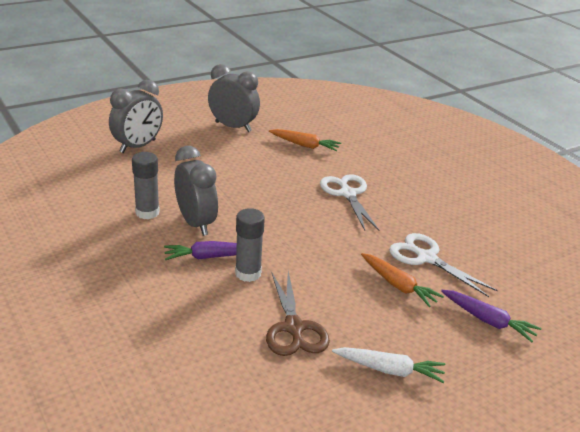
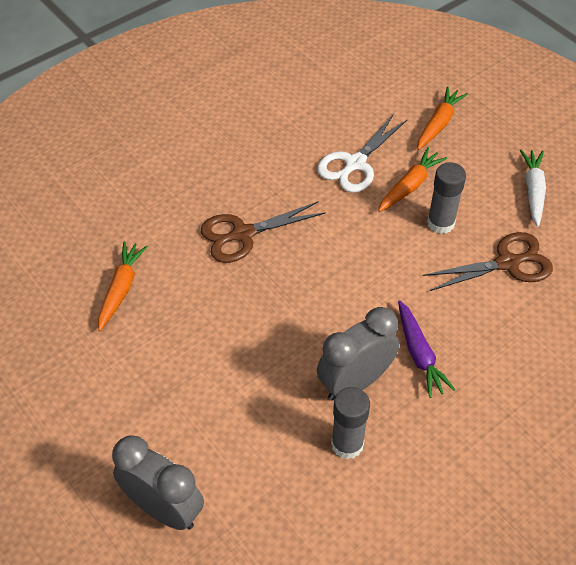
camera: 95 degrees left, 20 degrees up
grey clock [208,64,260,132] -> none
grey glue stick [235,208,265,282] -> grey glue stick moved to [427,162,466,234]
white scissors [320,174,379,231] -> brown scissors [201,201,326,263]
purple carrot [441,290,541,342] -> orange carrot [417,87,468,150]

